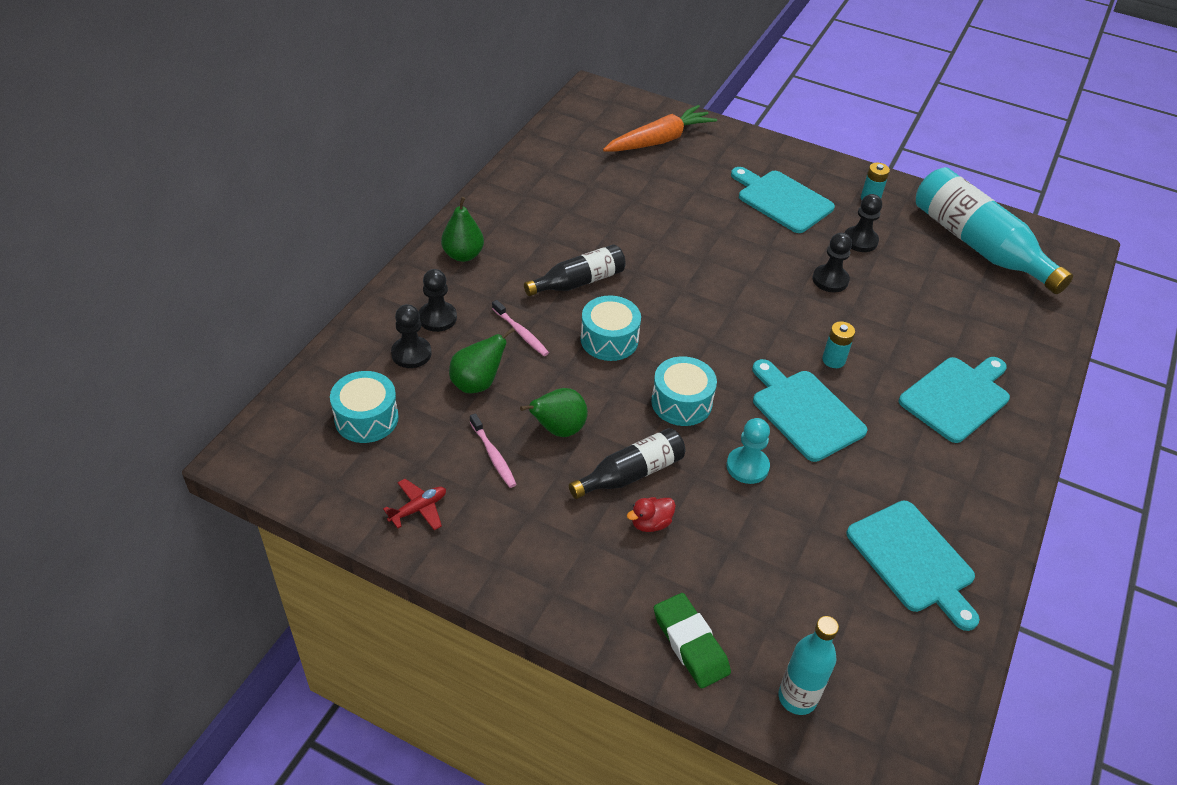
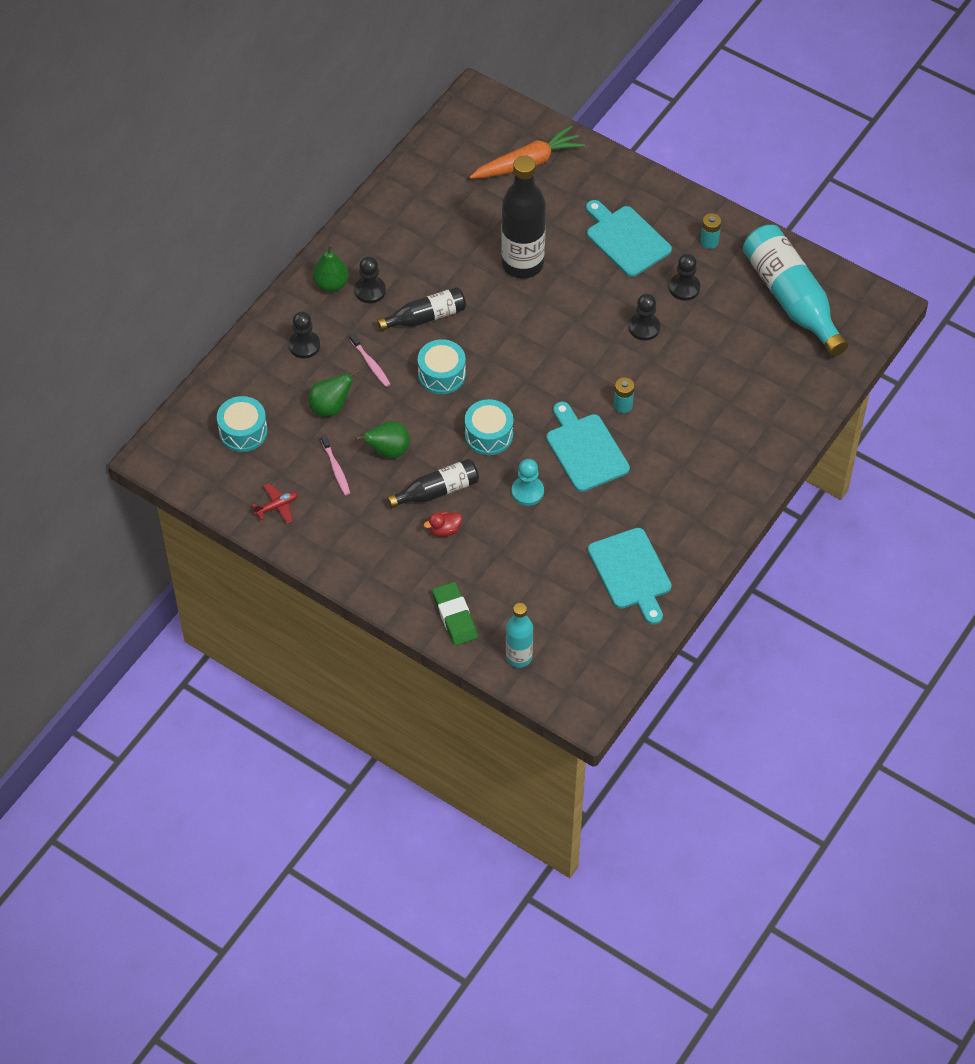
camera: 10 degrees right, 10 degrees up
black pawn [391,304,432,368] -> black pawn moved to [355,257,386,303]
turquoise cutting board [899,357,1010,443] -> none
none -> black bottle [501,155,546,278]

